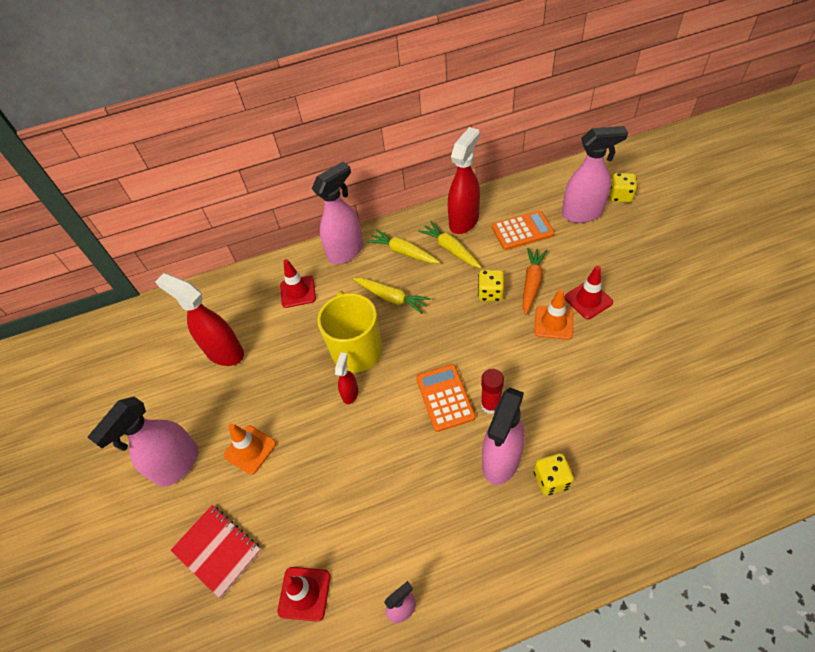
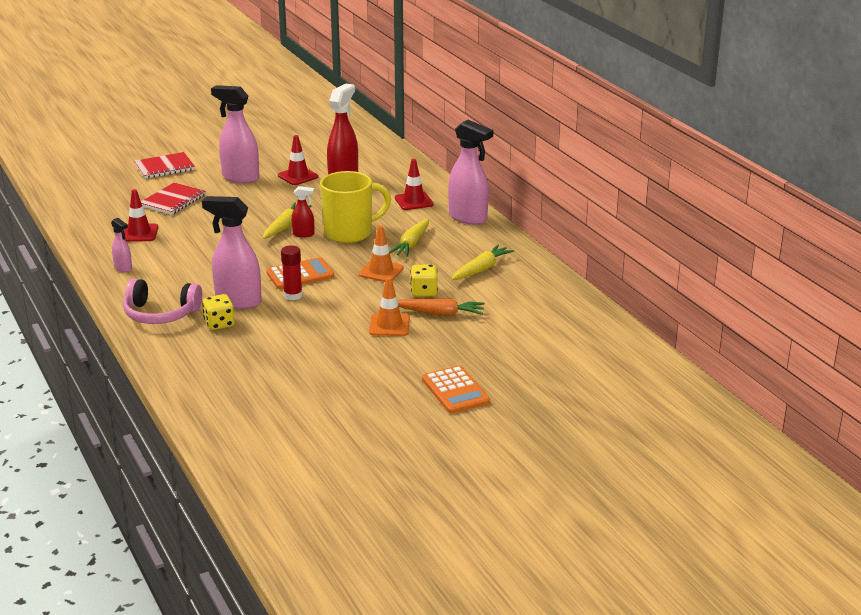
camera: 75 degrees right, 25 degrees down
orange traffic cone [224,423,276,475] -> orange traffic cone moved to [359,225,404,282]
yellow carrot [367,229,440,263] -> yellow carrot moved to [263,202,311,239]
red spray bottle [448,127,480,234] -> none
orange calculator [492,210,555,250] -> orange calculator moved to [422,365,490,414]
pink spray bottle [562,126,628,223] -> none
red traffic cone [564,266,613,319] -> red traffic cone moved to [278,135,318,185]
yellow dice [610,173,637,203] -> none
none -> pink headphones [123,279,202,324]
none -> red notebook [134,152,195,179]

